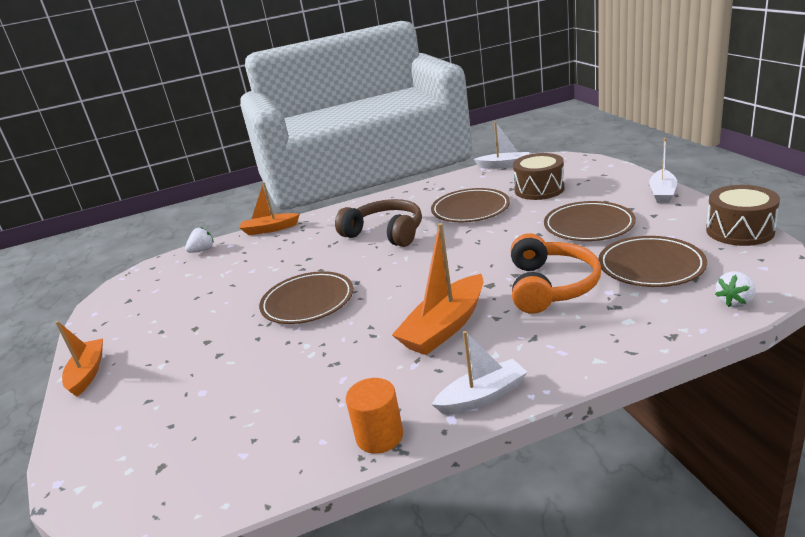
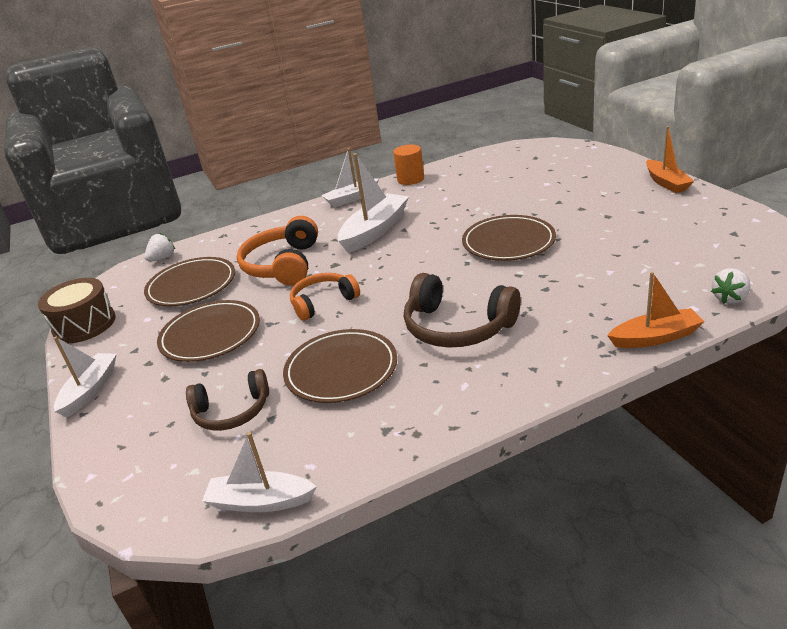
camera: 175 degrees right, 5 degrees up
orange boat [392,223,484,355] -> white boat [338,153,409,253]
brown drum [513,153,564,200] -> brown headphones [186,369,269,431]
none -> orange headphones [290,273,360,321]

